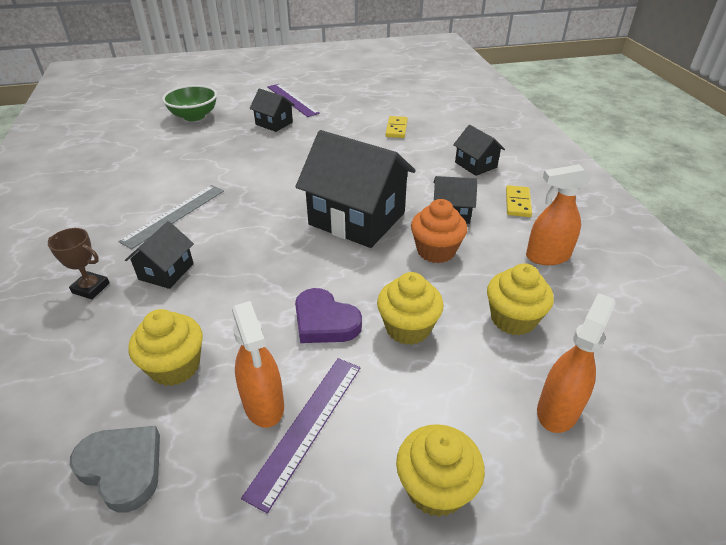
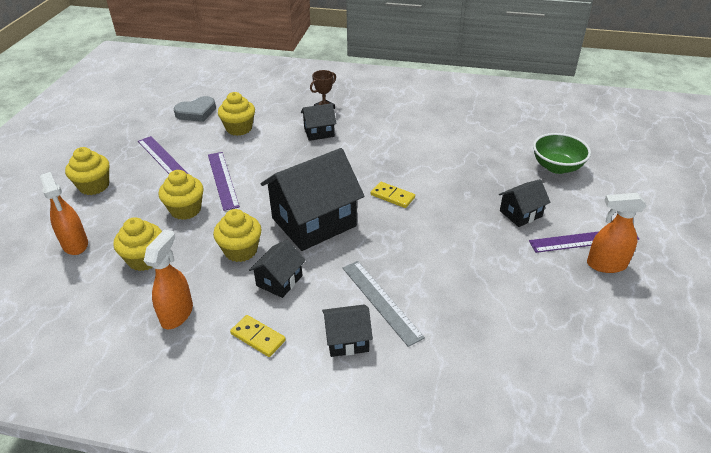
camera: 115 degrees right, 0 degrees up
grey ruler [118,185,224,249] -> grey ruler moved to [343,261,425,347]
black house [125,221,194,289] -> black house turned 60 degrees counterclockwise [301,103,337,141]
orange spray bottle [232,301,284,428] -> orange spray bottle moved to [587,193,647,273]
purple heart [295,288,362,343] -> purple ruler [208,152,240,211]
yellow domino [386,116,408,138] -> yellow domino moved to [371,182,415,208]
orange cupcake [411,199,467,263] -> yellow cupcake [213,209,262,262]

